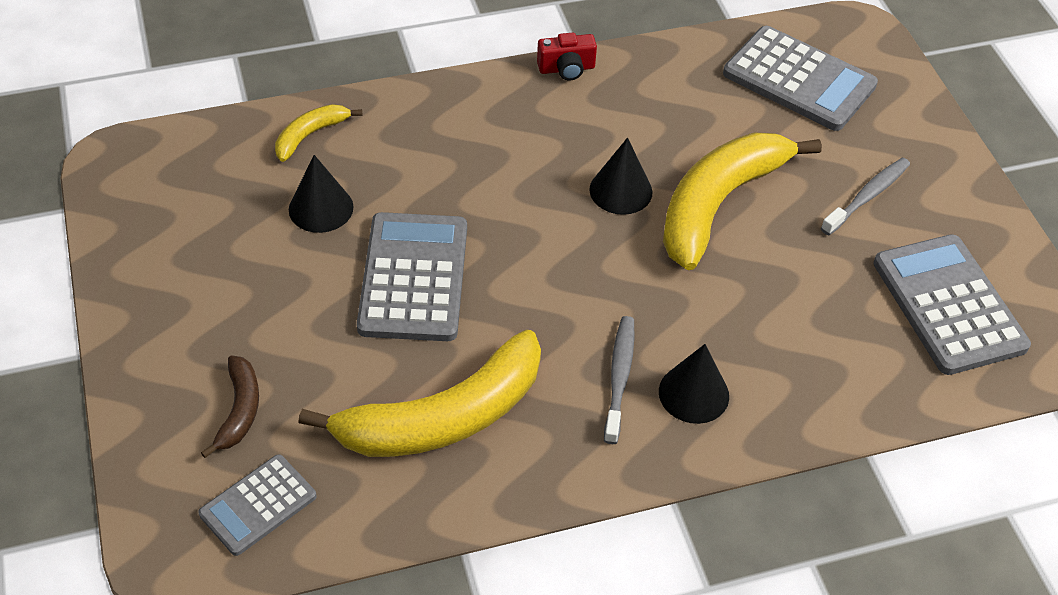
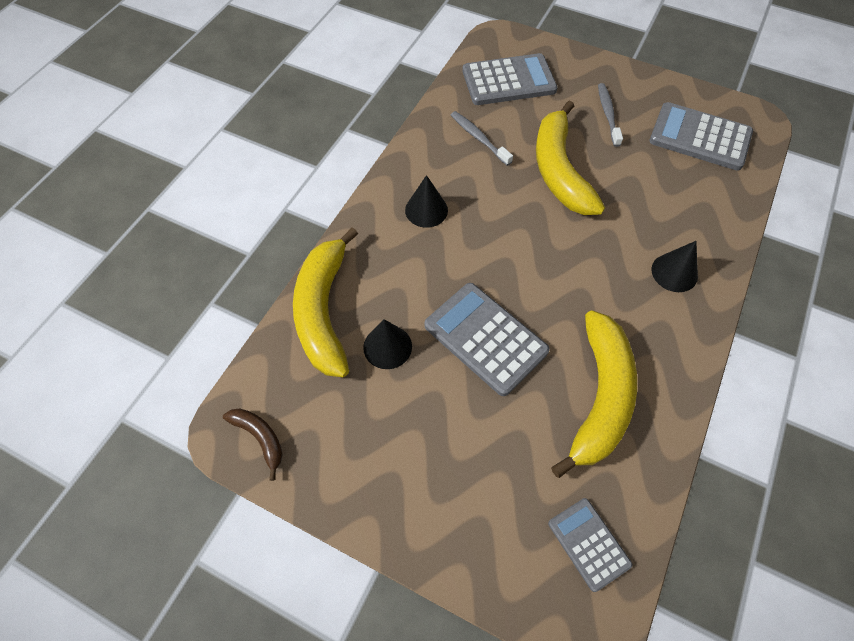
camera: 45 degrees left, 10 degrees up
grey calculator [198,454,316,556] -> grey calculator turned 150 degrees clockwise [548,498,632,592]
brown banana [201,356,259,458] -> brown banana moved to [223,408,283,481]
yellow banana [275,104,362,162] -> yellow banana [293,227,358,377], size x2.12
red camera [537,33,597,80] -> none
black cone [589,138,652,215] -> black cone moved to [405,175,448,228]
grey toothbrush [604,316,635,444] -> grey toothbrush moved to [451,111,513,166]

